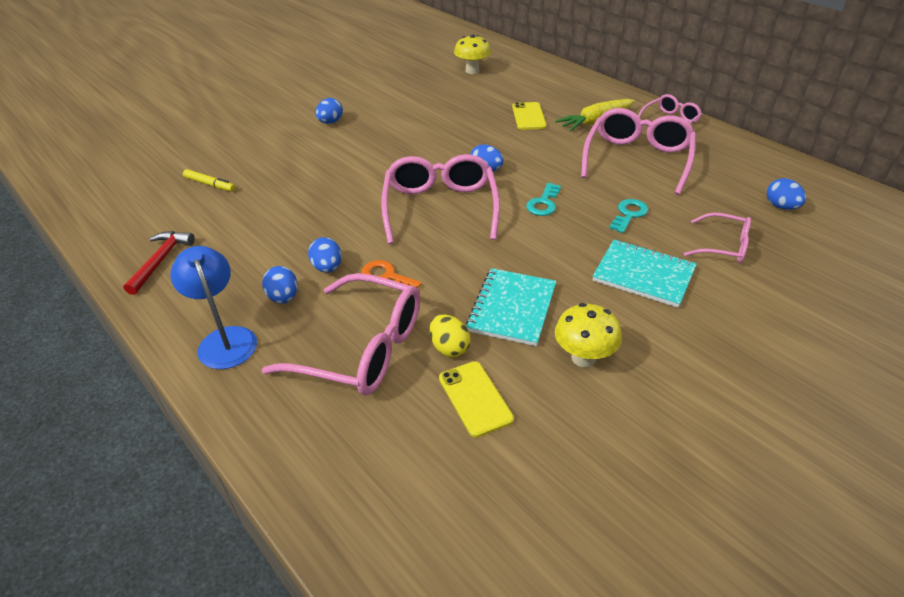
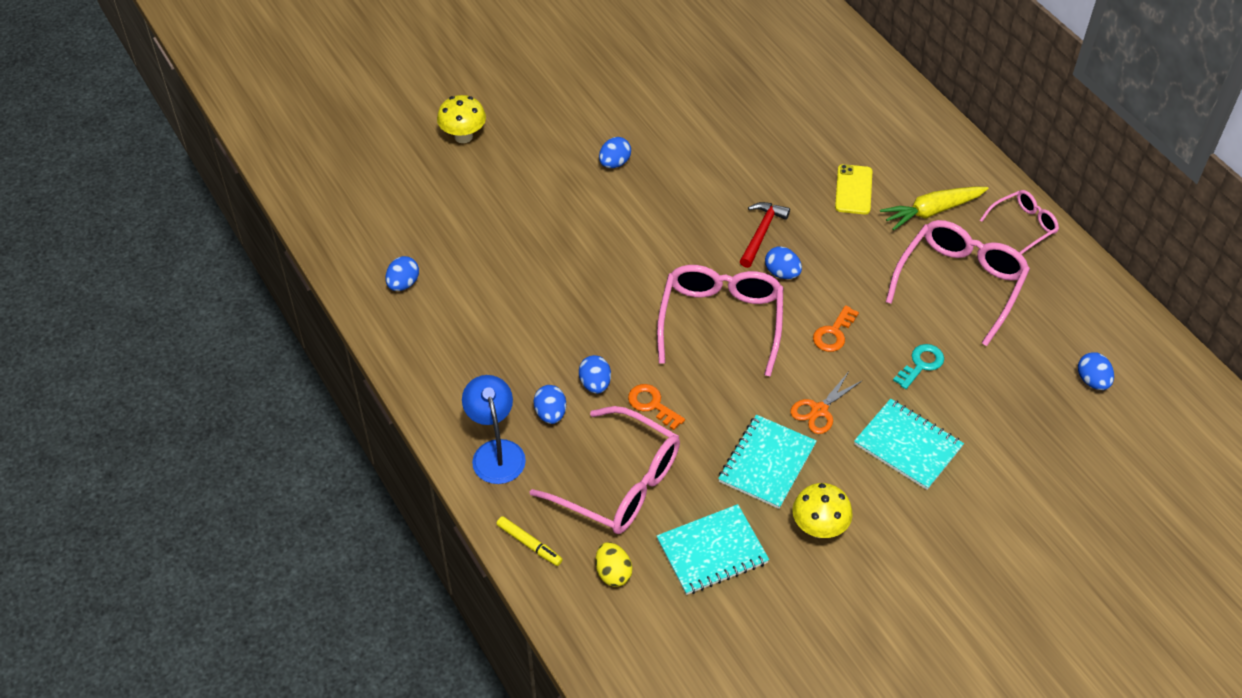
camera: 10 degrees right, 10 degrees up
red hammer [123,231,195,295] -> red hammer moved to [740,202,790,268]
yellow marker [183,169,235,191] -> yellow marker moved to [497,516,563,566]
yellow egg [429,314,471,357] -> yellow egg moved to [595,542,632,587]
yellow phone [439,361,514,438] -> turquoise notebook [657,504,769,595]
yellow mushroom [454,34,491,74] -> yellow mushroom moved to [437,95,486,143]
turquoise key [526,183,561,216] -> orange key [813,305,859,352]
pink glasses [684,212,751,263] -> none
none -> blue egg [385,256,419,291]
none -> orange scissors [791,373,863,434]

